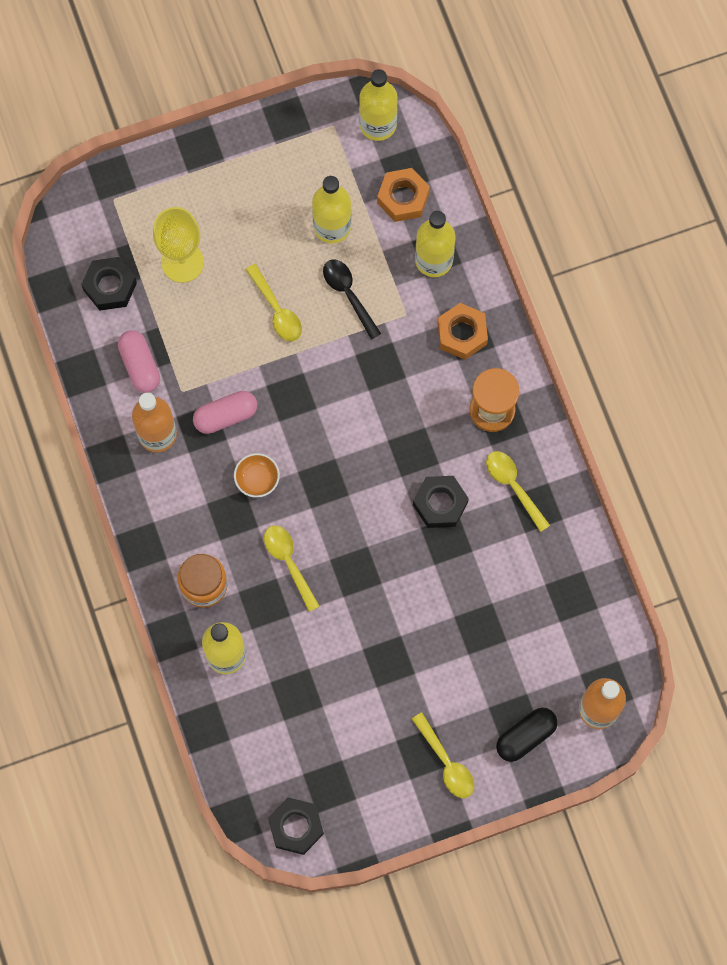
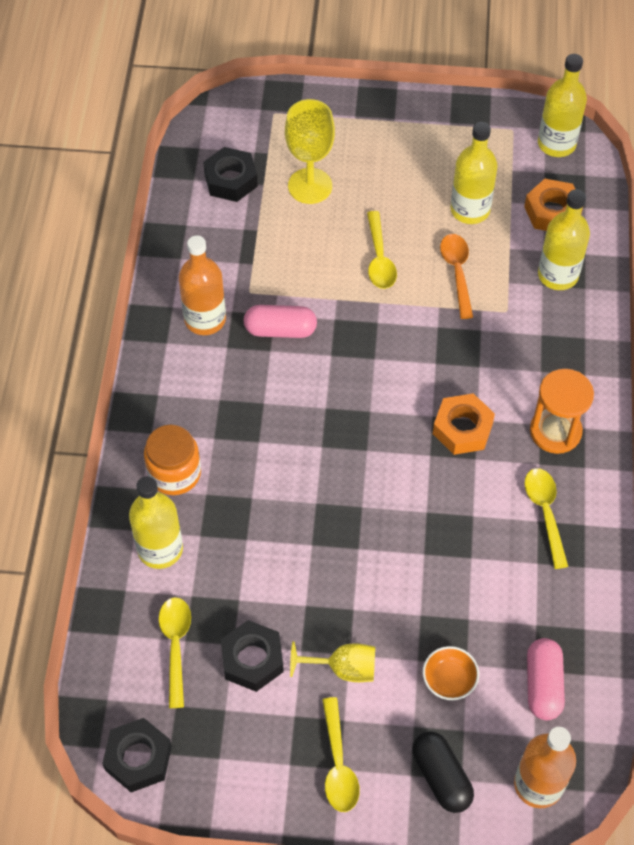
camera: 25 degrees right, 15 degrees down
pink capsule [118,330,160,393] -> pink capsule moved to [527,638,565,720]
orange bowl [234,453,280,498] -> orange bowl moved to [423,646,479,700]
yellow spoon [264,525,320,612] -> yellow spoon moved to [159,597,191,708]
black spoon [323,259,381,339] -> orange spoon [440,234,473,319]
black nut [413,476,469,528] -> black nut moved to [221,620,284,692]
orange nut [437,303,488,360] -> orange nut moved to [433,393,495,455]
black capsule [496,708,558,762] -> black capsule turned 75 degrees clockwise [412,731,474,813]
none -> yellow goblet [290,641,375,682]

